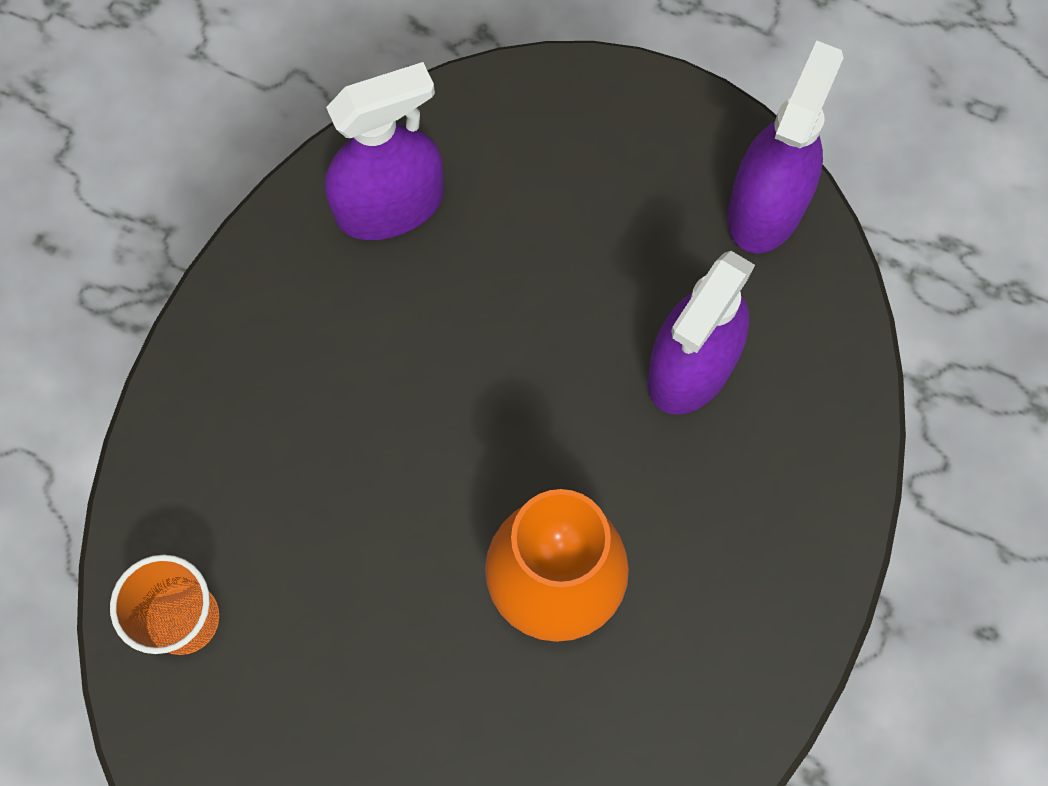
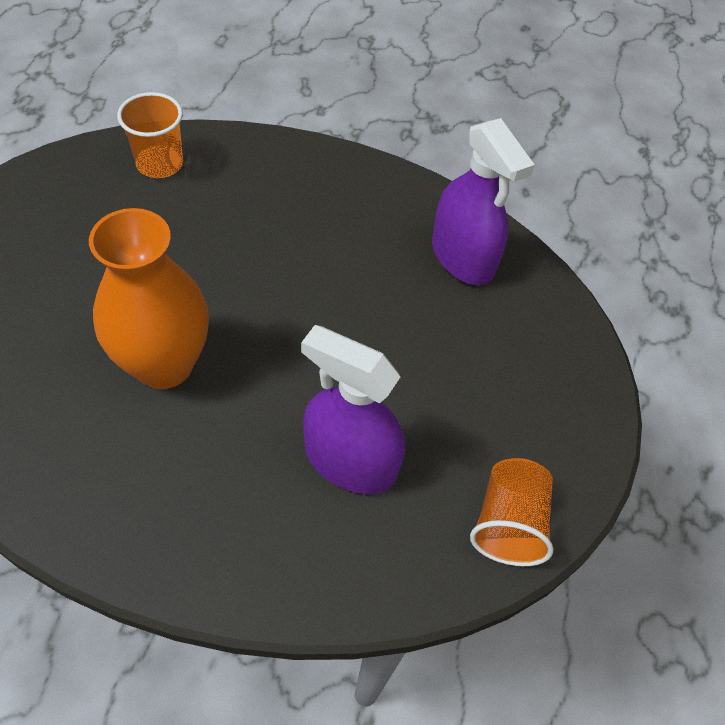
camera: 80 degrees right, 15 degrees down
purple spray bottle [728,40,844,253] -> orange cup [470,458,554,566]

